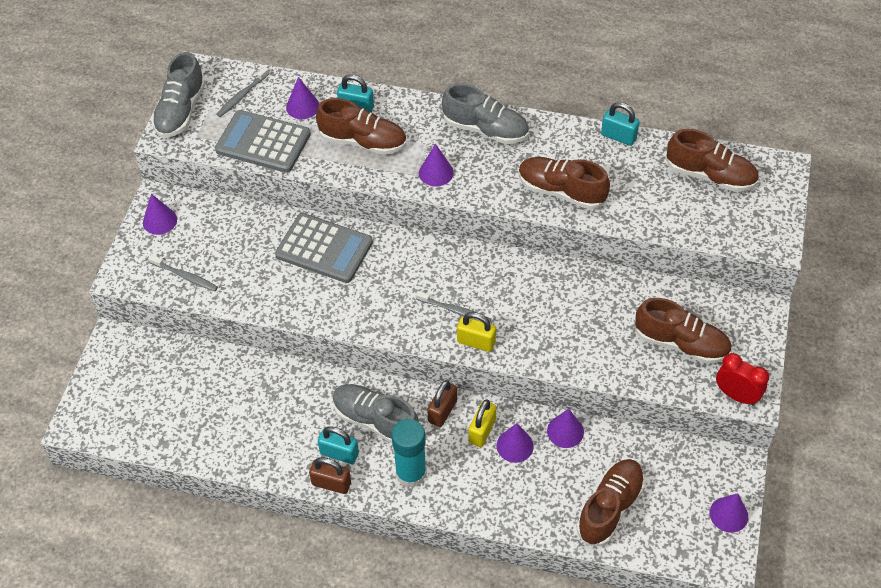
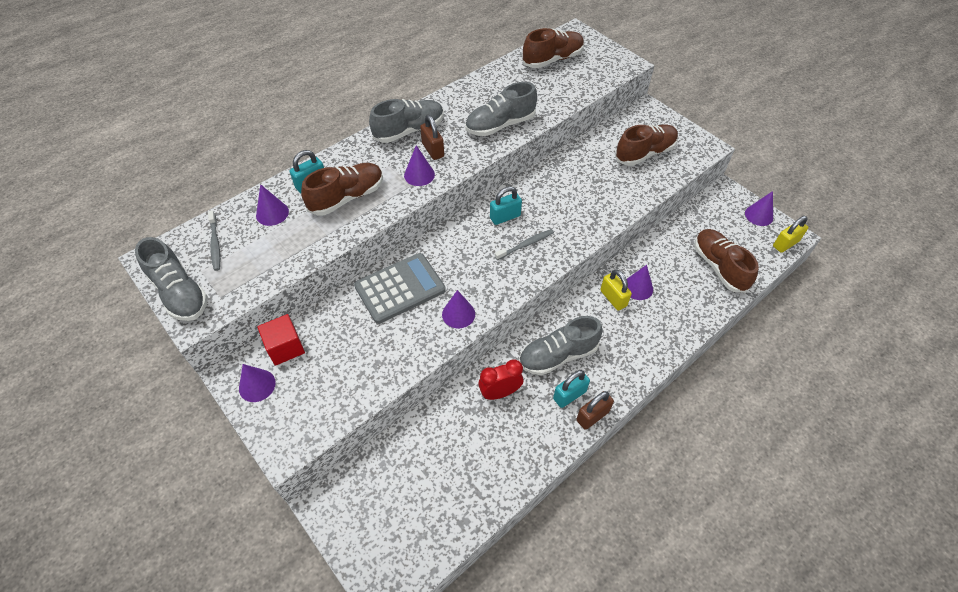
camera: 55 degrees left, 0 degrees up
grey toothbrush [149,255,218,291] -> none
grey calculator [215,110,311,173] -> none
turquoise glue stick [391,419,426,488] -> none
brown padlock [428,380,457,427] -> brown padlock moved to [420,115,444,160]
yellow padlock [457,312,496,352] -> yellow padlock moved to [773,216,808,253]
brown shoe [519,157,610,209] -> grey shoe [465,82,537,136]
purple cone [547,409,584,448] -> purple cone moved to [442,290,475,328]
turquoise padlock [601,102,640,146] -> turquoise padlock moved to [490,186,522,225]
red clock [716,353,769,405] -> red clock moved to [478,359,523,400]
none -> red cube [257,314,305,366]

